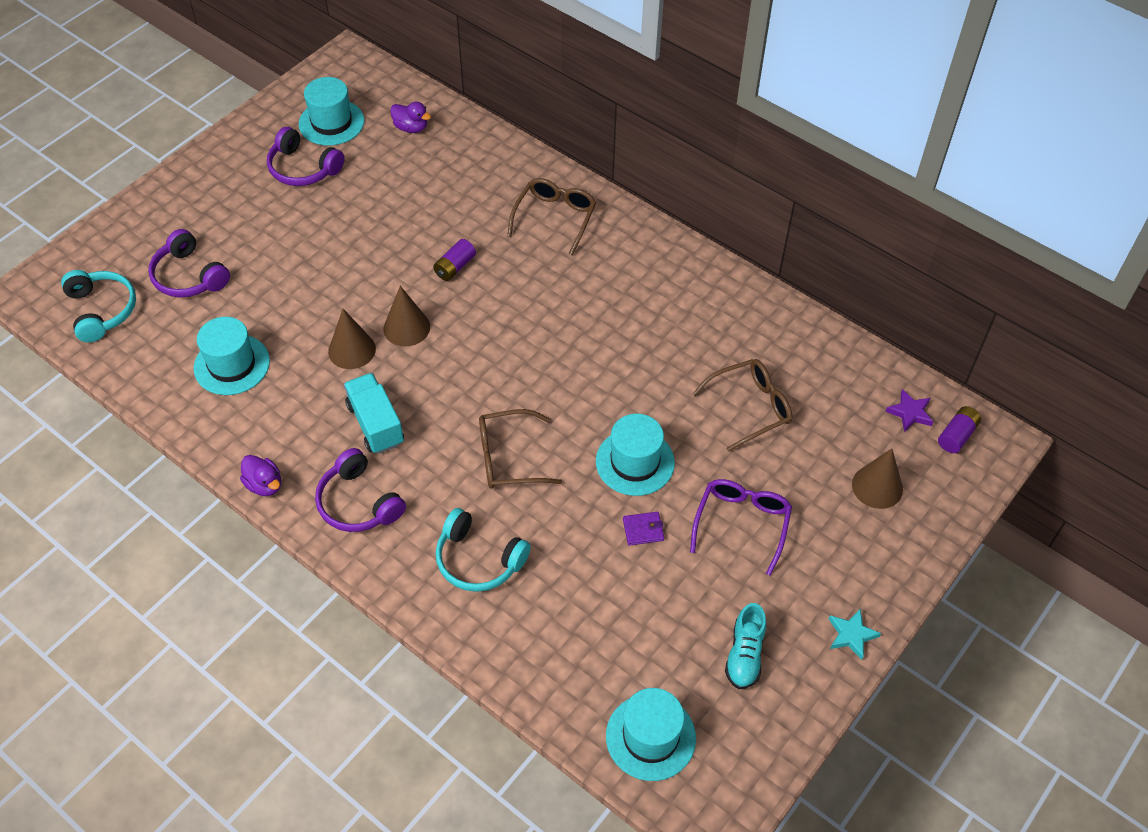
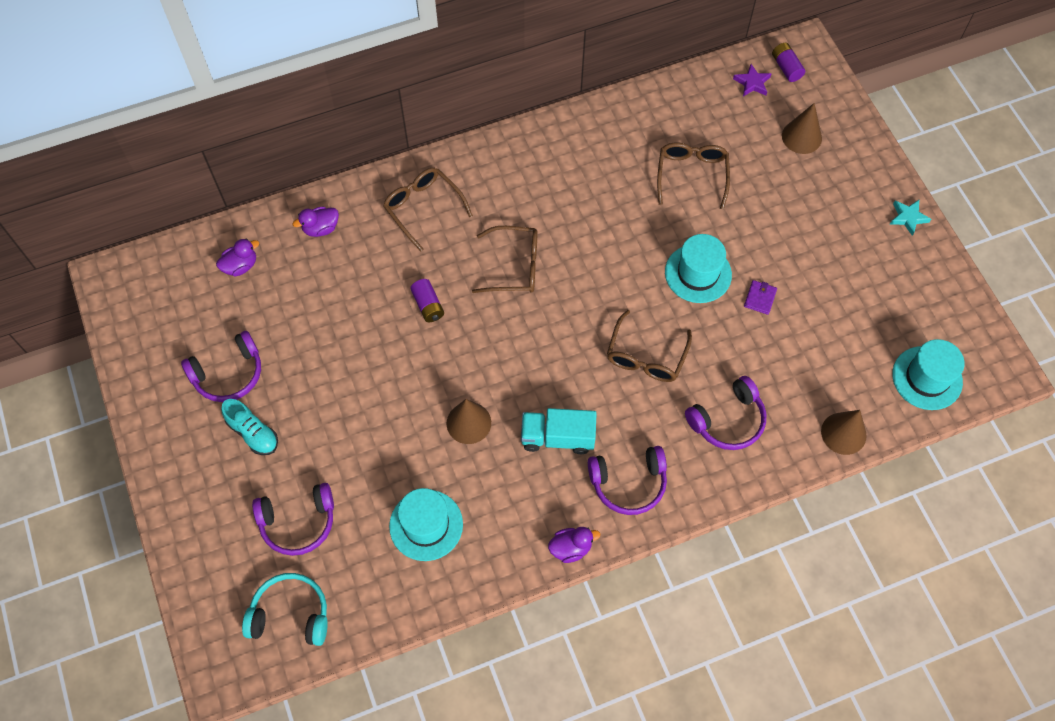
camera: 60 degrees left, 10 degrees up
turquoise hat [299,77,365,145] -> none
brown cone [384,286,430,346] -> brown cone moved to [821,410,867,455]
turquoise headphones [436,508,531,592] -> purple headphones [685,376,766,450]
purple glasses [690,479,792,576] -> none
turquoise shoe [725,603,766,689] -> turquoise shoe moved to [221,399,278,455]
none -> purple duck [293,207,339,237]
none -> brown glasses [472,226,538,293]

